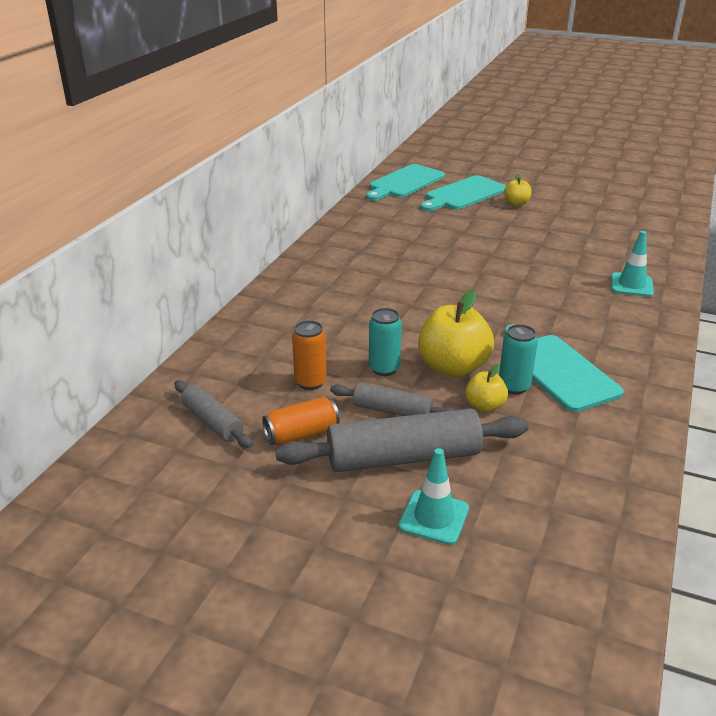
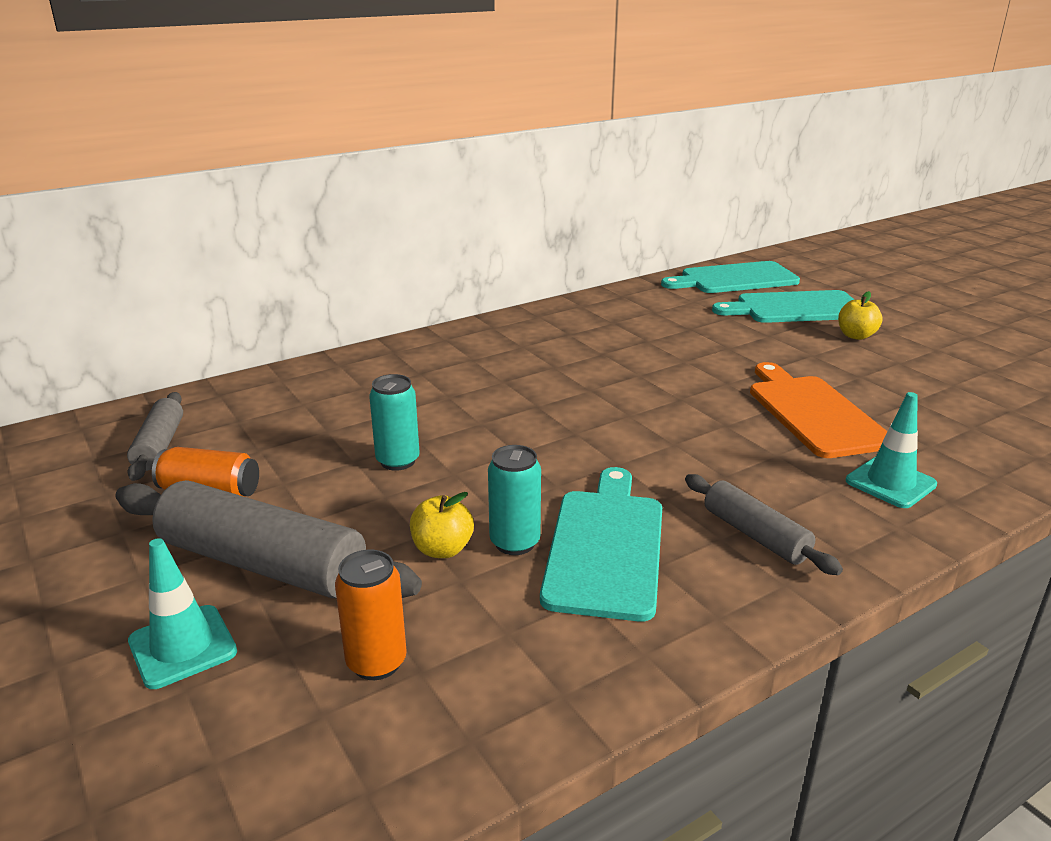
camera: 35 degrees right, 5 degrees down
orange can [292,320,327,390] -> orange can moved to [335,550,407,680]
grey rolling pin [330,382,455,416] -> grey rolling pin moved to [685,474,843,575]
yellow apple [418,290,494,378] -> none
none -> orange cutting board [750,362,888,458]

